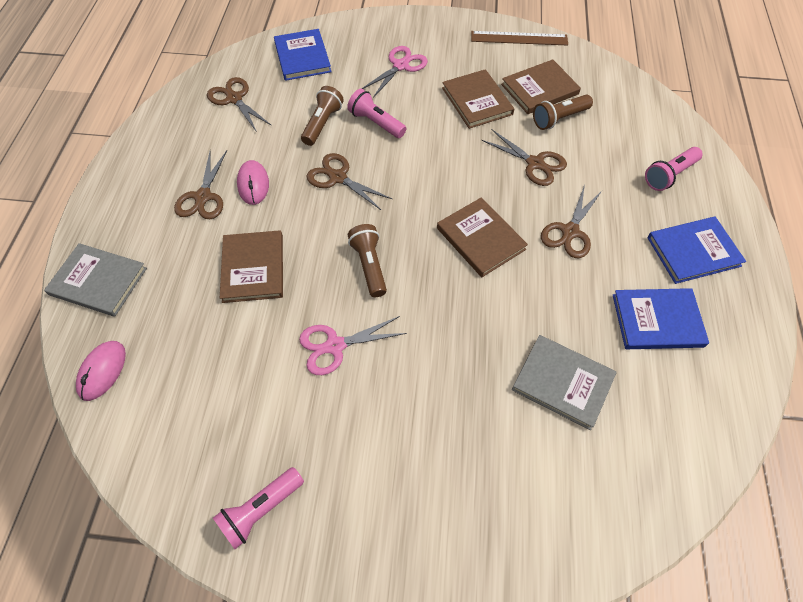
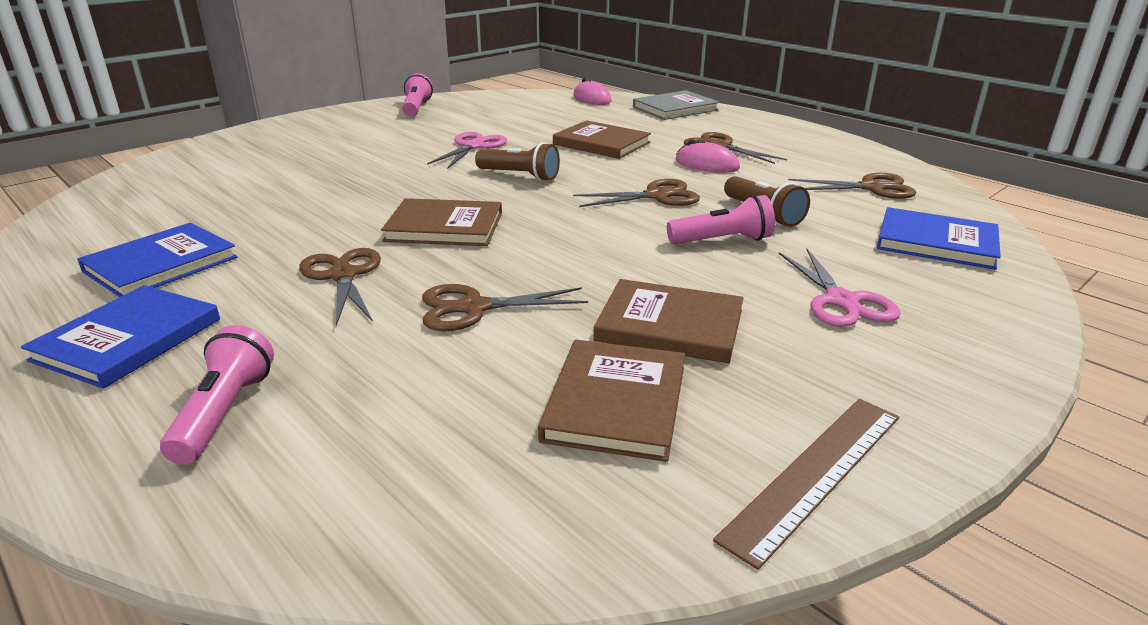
camera: 130 degrees right, 30 degrees down
grey book [512,335,617,430] -> none
brown flashlight [533,95,593,130] -> none

